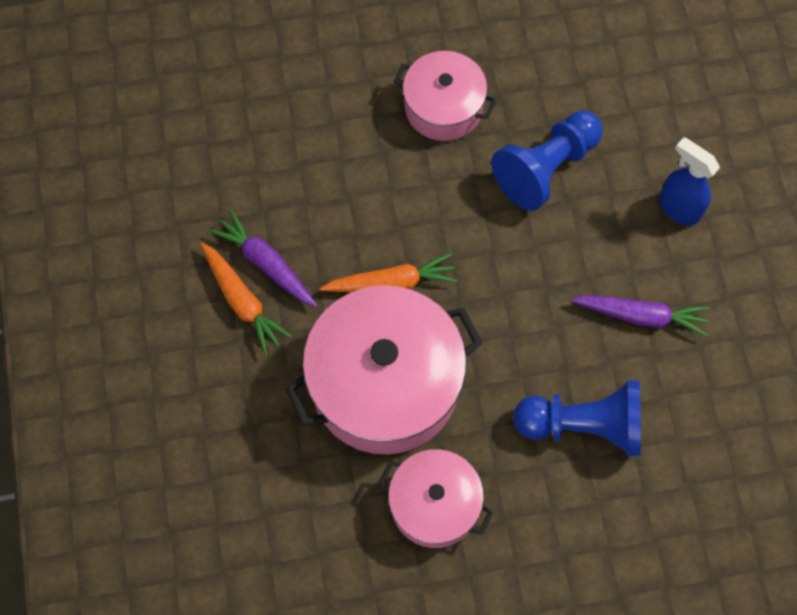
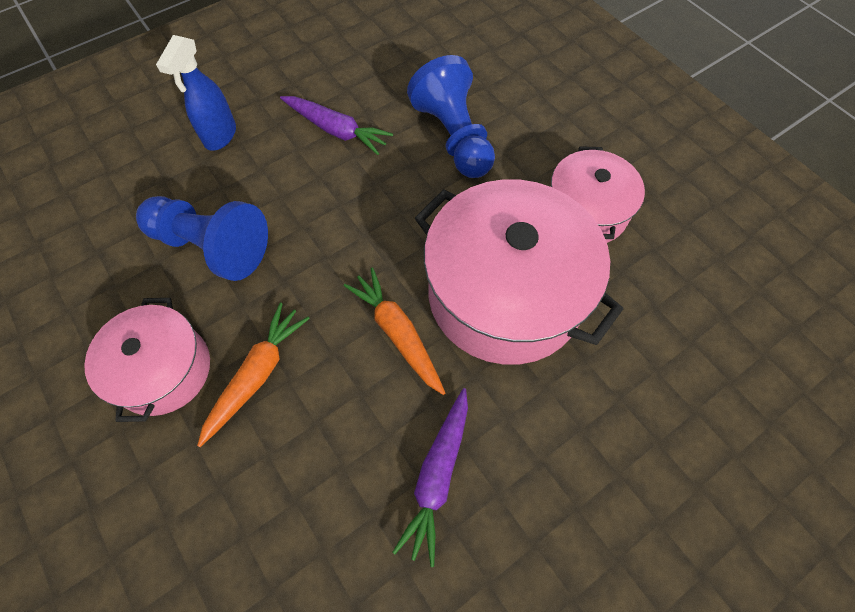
camera: 115 degrees left, 5 degrees down
orange carrot [200,242,292,355] -> orange carrot moved to [197,303,310,447]
purple carrot [570,295,710,337] -> purple carrot turned 135 degrees clockwise [280,96,393,155]

